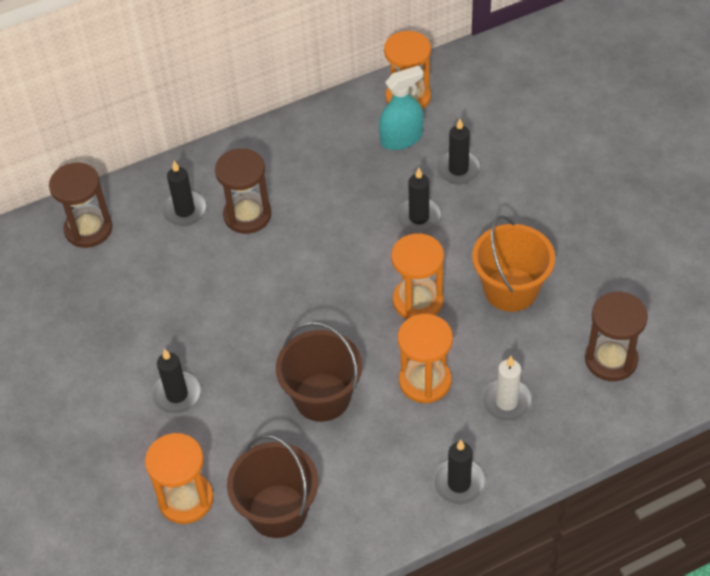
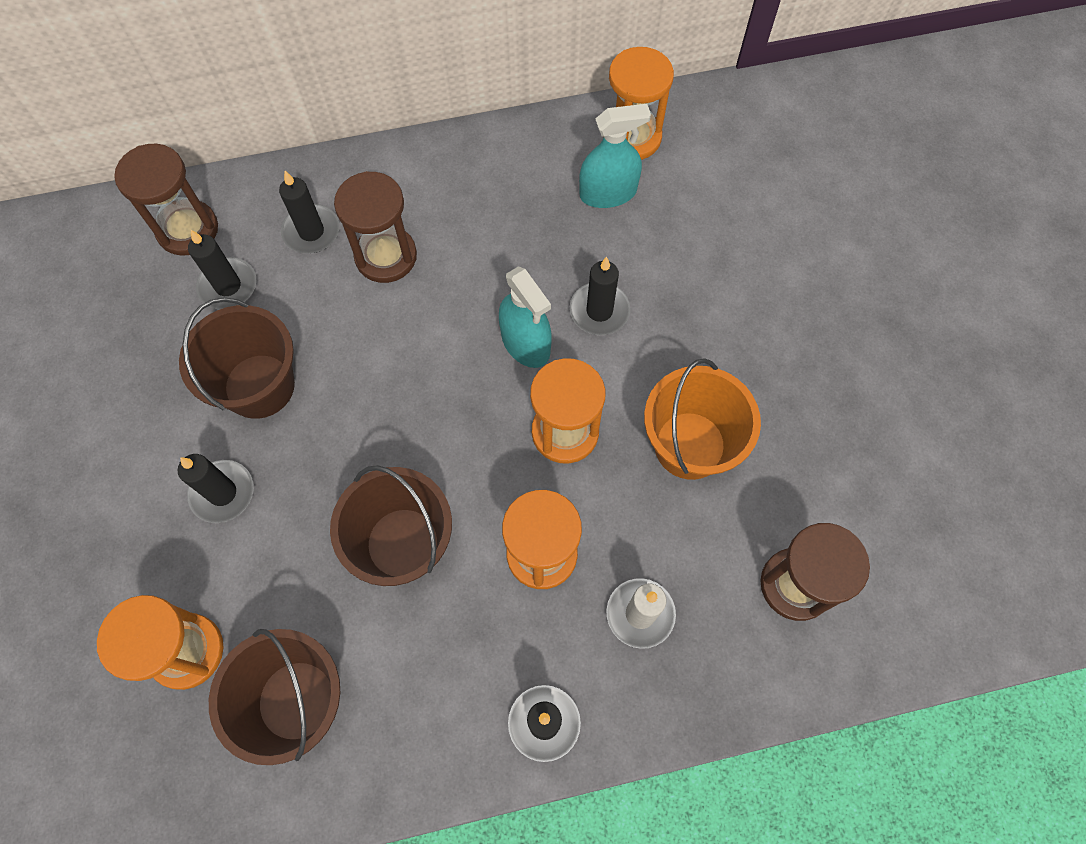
camera: 10 degrees right, 15 degrees up
black candle [436,119,481,184] -> black candle moved to [188,230,256,309]
none -> brown bucket [179,297,295,419]
none -> turquoise spray bottle [499,266,552,368]

